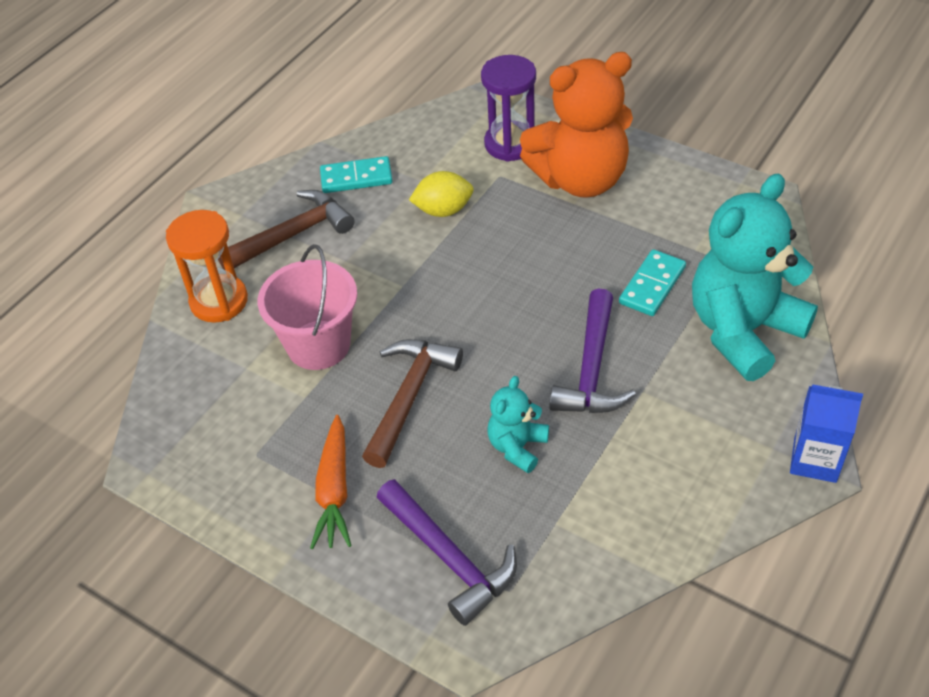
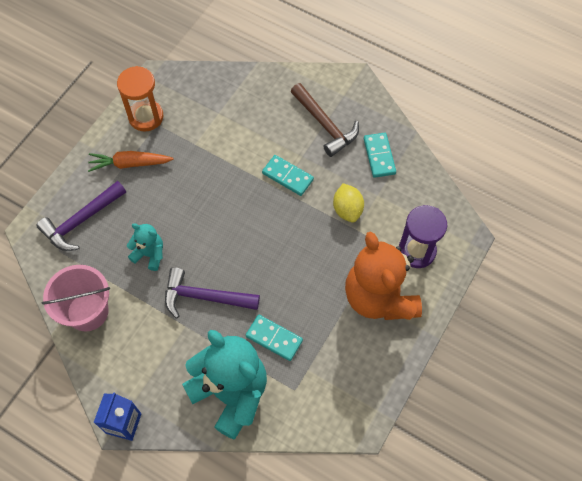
camera: 85 degrees right, 15 degrees up
orange hourglass [166,210,248,323] -> orange hourglass moved to [117,66,163,132]
pink bucket [258,244,357,370] -> pink bucket moved to [42,265,110,332]
brown hammer [362,339,463,468] -> none
none -> turquoise domino [262,155,314,196]

